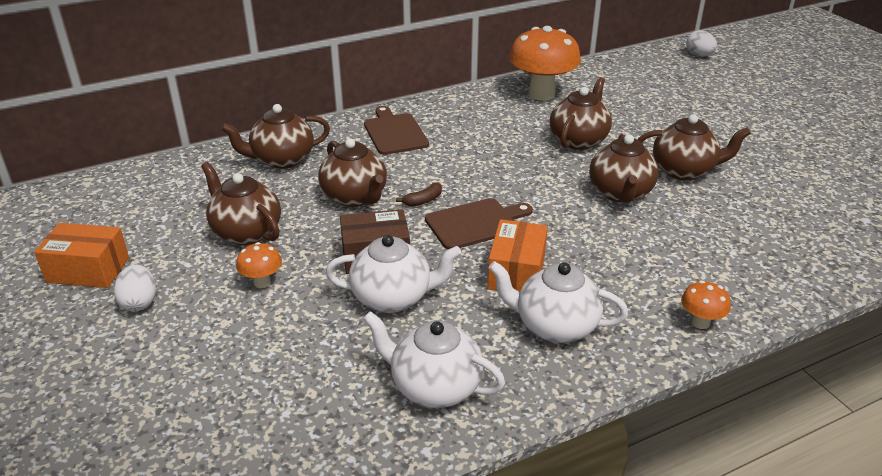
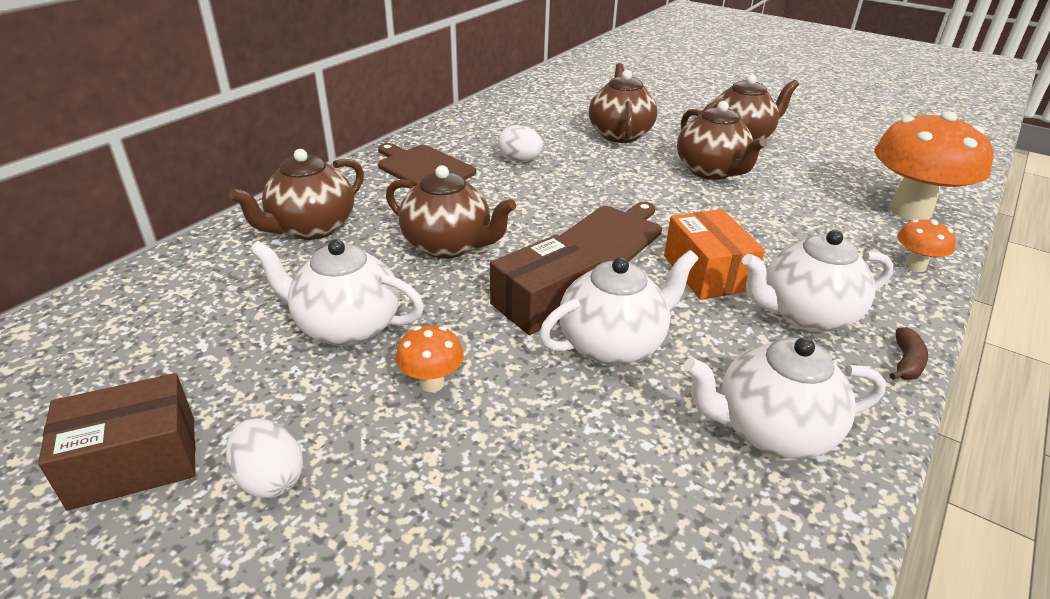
camera: 30 degrees left, 0 degrees up
orange box [34,223,129,288] -> brown box [38,373,196,511]
brown teapot [201,162,281,245] -> white teapot [250,239,424,346]
brown banana [396,183,442,206] -> brown banana moved to [890,327,928,380]
orange mushroom [509,26,581,101] -> orange mushroom moved to [875,111,994,220]
white egg [686,30,717,56] -> white egg moved to [498,125,543,162]

